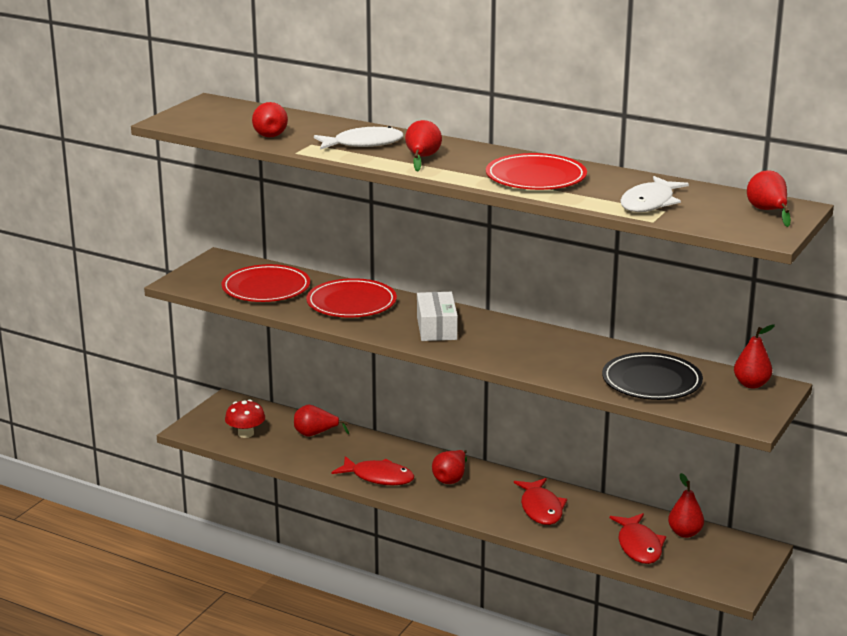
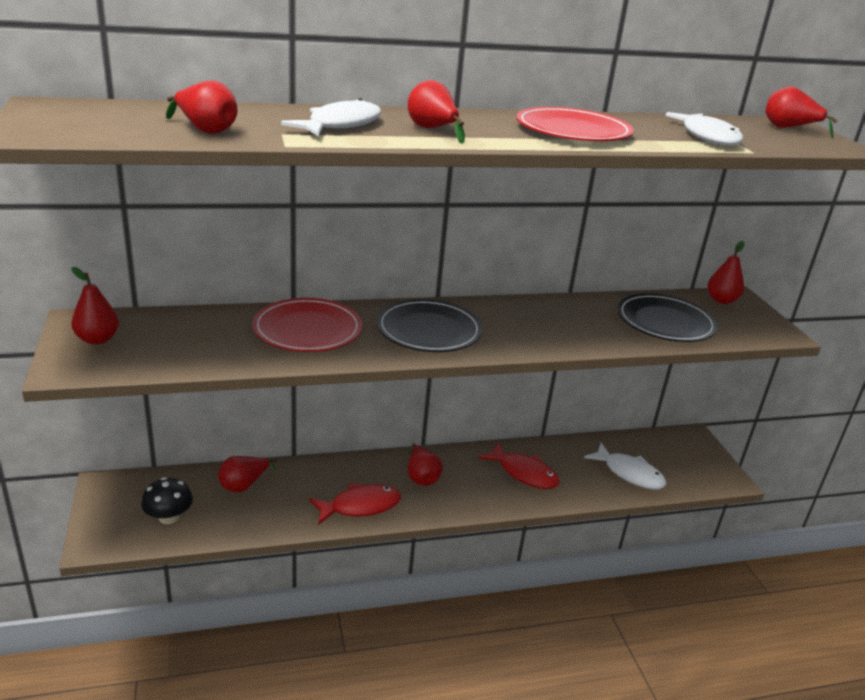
camera: 45 degrees left, 5 degrees up
red plate [222,264,310,302] -> none
red mushroom [225,400,265,438] -> black mushroom [141,477,193,524]
white box [417,292,458,341] -> black plate [377,299,482,352]
red fish [610,513,666,564] -> white fish [584,443,666,490]
red pear [668,473,704,538] -> red pear moved to [71,267,119,345]

